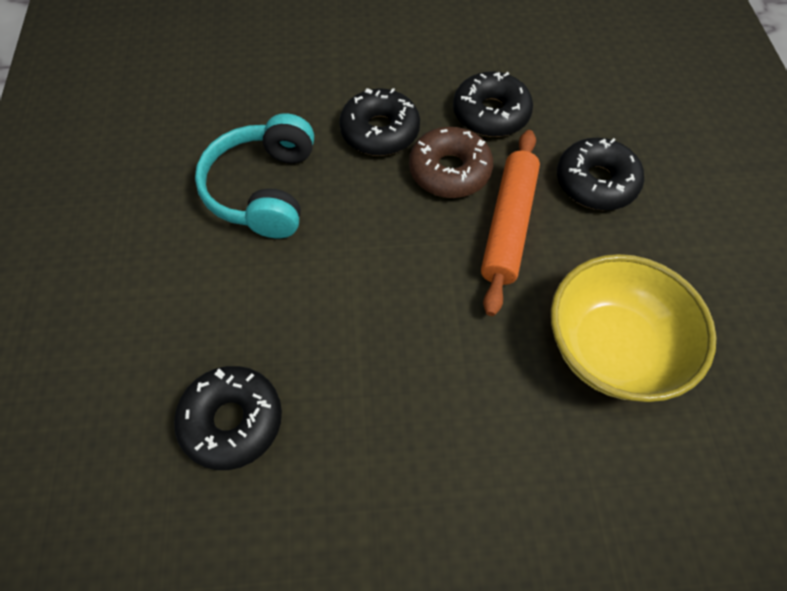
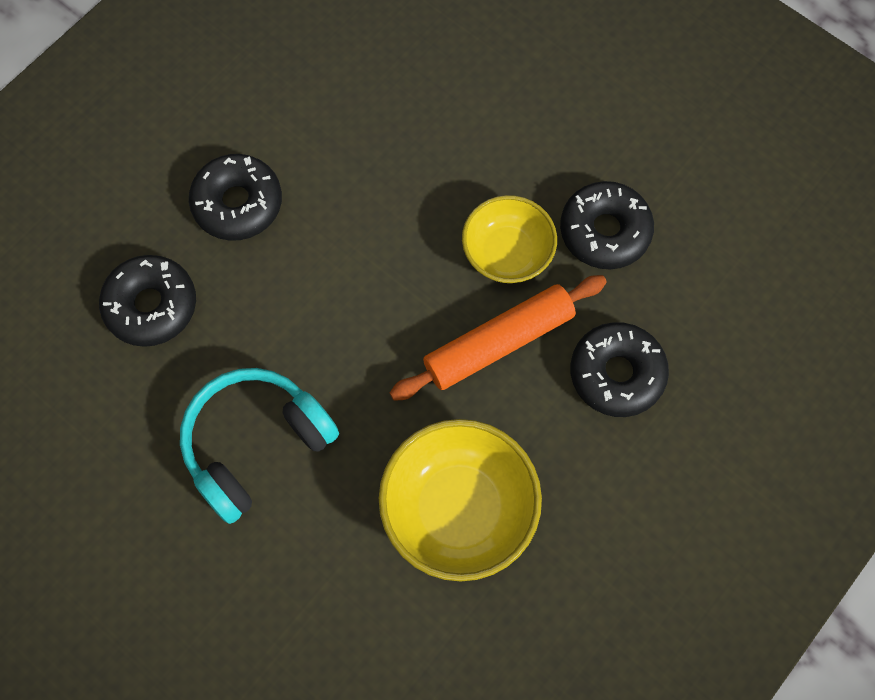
camera: 45 degrees right, 10 degrees up
turquoise headphones [195,113,314,238] -> turquoise headphones moved to [180,368,339,524]
black donut [339,88,420,156] -> black donut moved to [189,154,282,241]
brown donut [409,127,493,198] -> yellow bowl [462,195,557,283]

